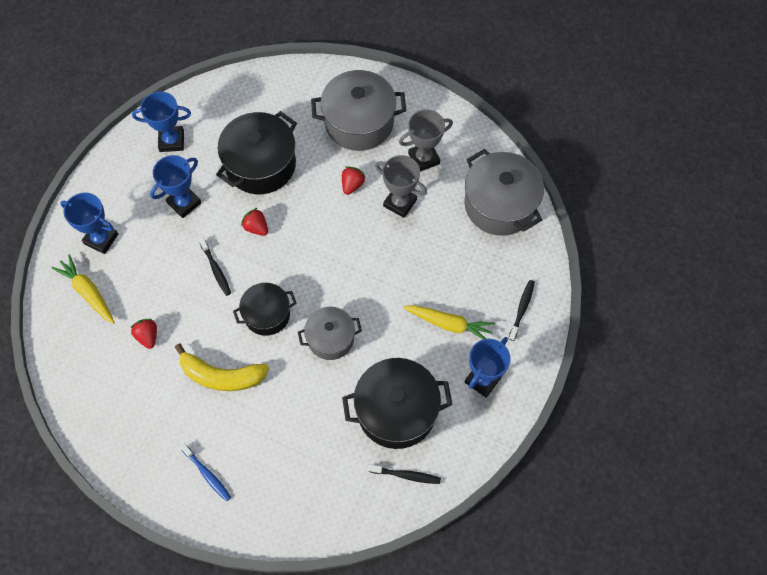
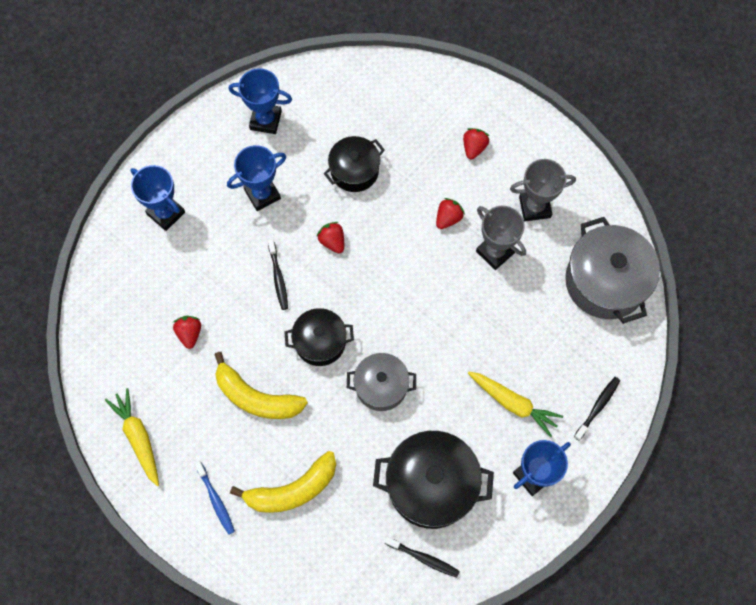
camera: 15 degrees right, 5 degrees up
yellow carrot [52,254,115,324] -> yellow carrot moved to [105,388,159,486]
black pot [216,111,297,194] -> black pot [324,136,385,192], size x0.61
grey pot [311,70,406,151] -> red strawberry [463,128,489,159]
none -> yellow banana [230,451,336,513]

